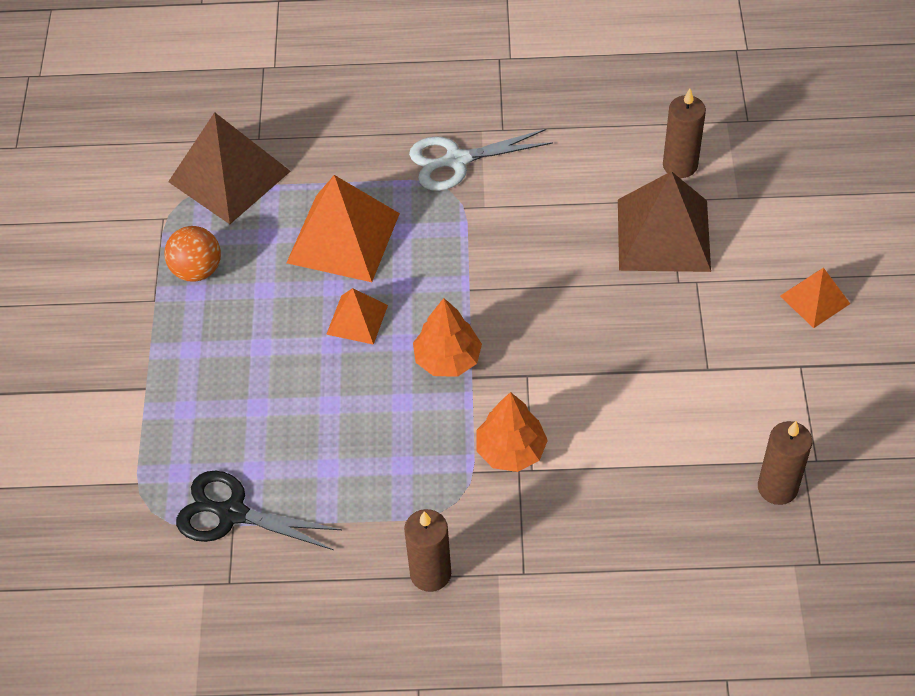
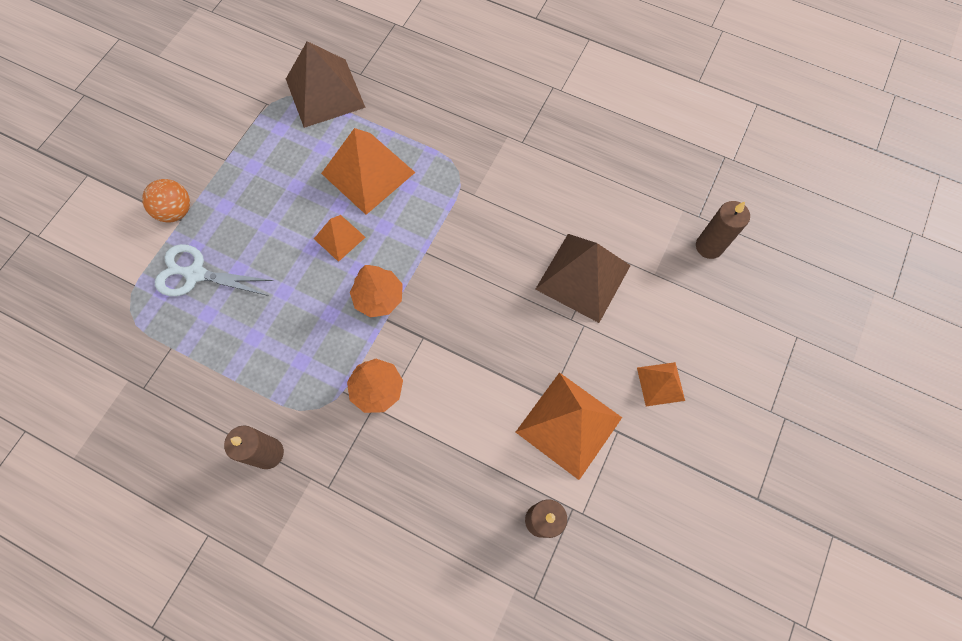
camera: 25 degrees right, 15 degrees up
orange ball [164,226,221,282] -> orange ball moved to [142,179,190,222]
black scissors [176,471,342,550] -> none
white scissors [409,129,553,191] -> white scissors moved to [155,244,274,296]
brown candle [663,89,706,178] -> brown candle moved to [696,201,750,259]
none -> orange pyramid [516,372,622,480]

